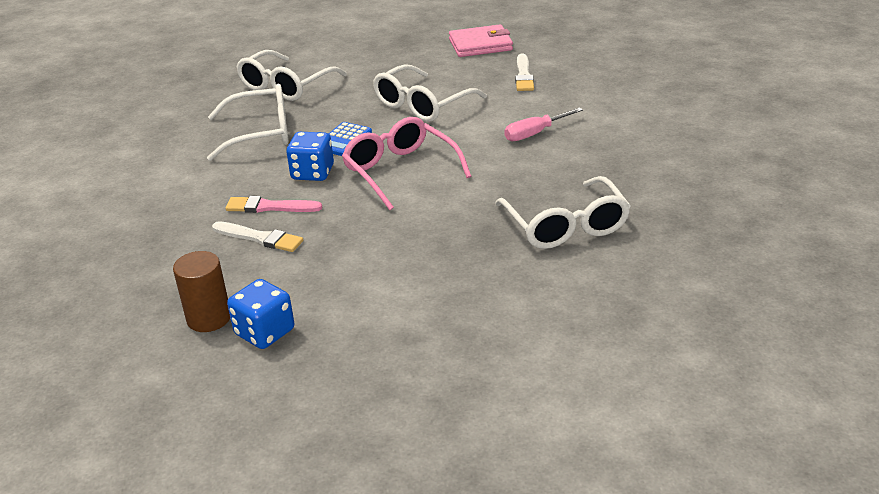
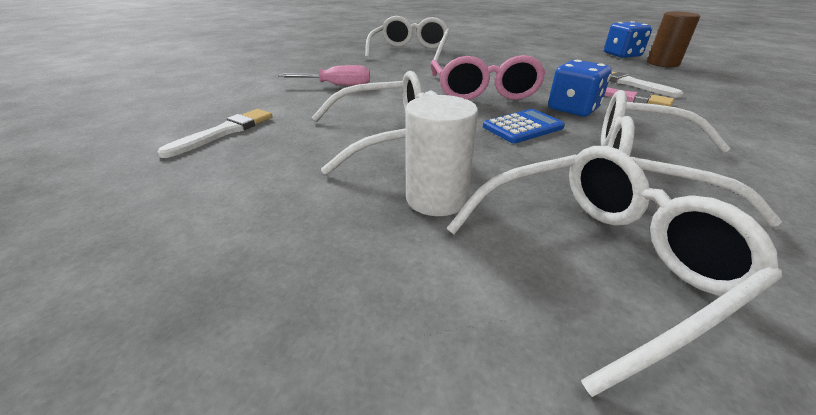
camera: 150 degrees left, 0 degrees up
pink wallet [449,25,513,57] -> none
none -> white cylinder [405,95,478,216]

